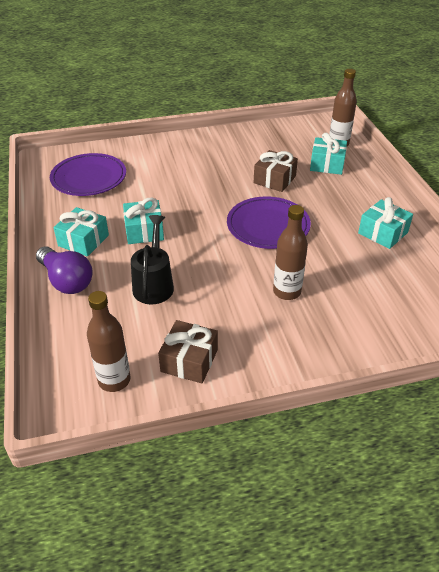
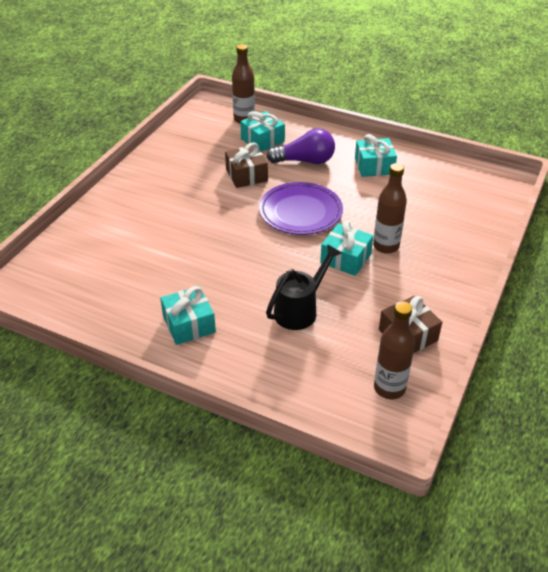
camera: 50 degrees left, 0 degrees up
purple light bulb [36,246,93,294] -> purple light bulb moved to [267,129,335,164]
purple plate [50,153,126,196] -> none
turquoise gift [123,198,164,244] -> turquoise gift moved to [320,221,373,276]
black watering can [131,215,174,304] -> black watering can turned 90 degrees clockwise [266,244,342,330]

